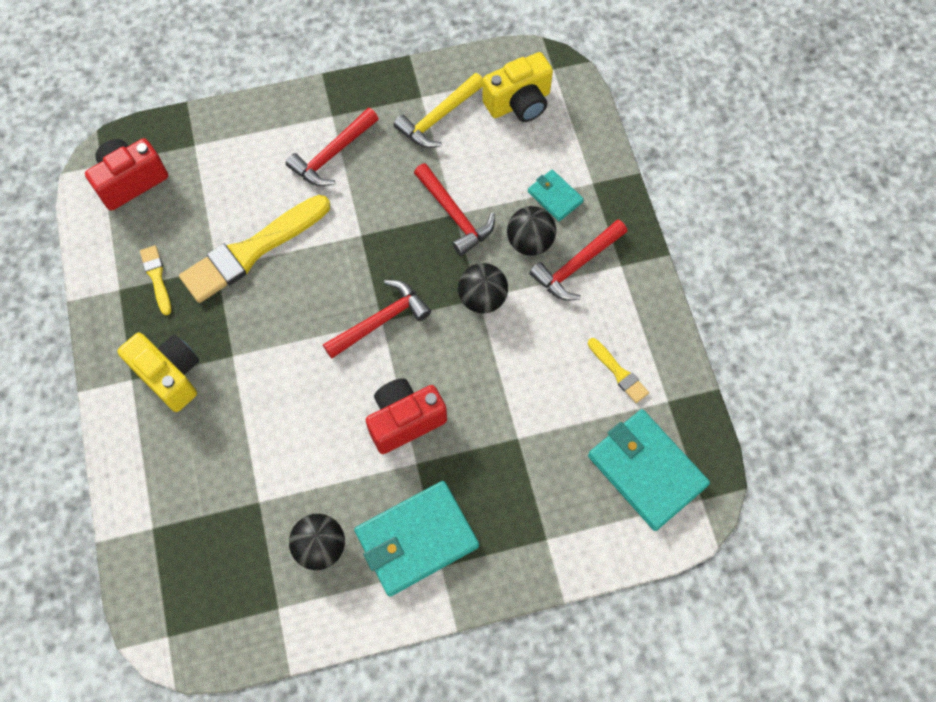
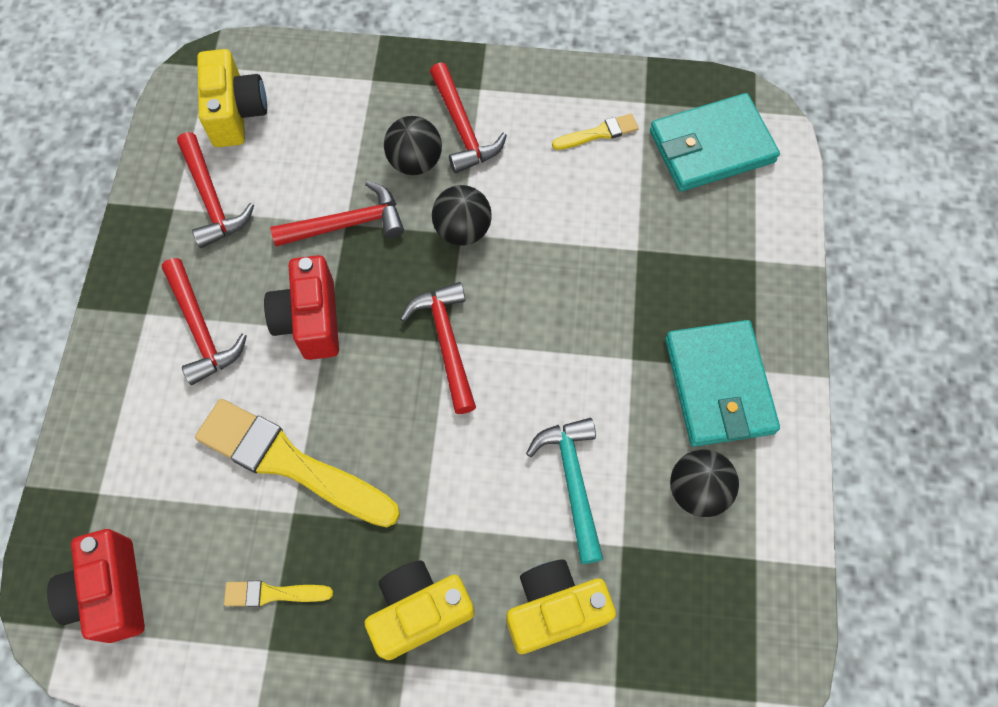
camera: 70 degrees left, 0 degrees up
yellow brush [179,195,330,303] -> yellow brush turned 135 degrees clockwise [195,399,400,527]
red camera [366,378,447,454] -> red camera moved to [264,255,339,360]
yellow hammer [393,73,483,148] -> red hammer [177,132,254,248]
turquoise wallet [528,170,584,221] -> none
none -> yellow camera [506,560,616,654]
none -> turquoise hammer [526,418,603,564]

